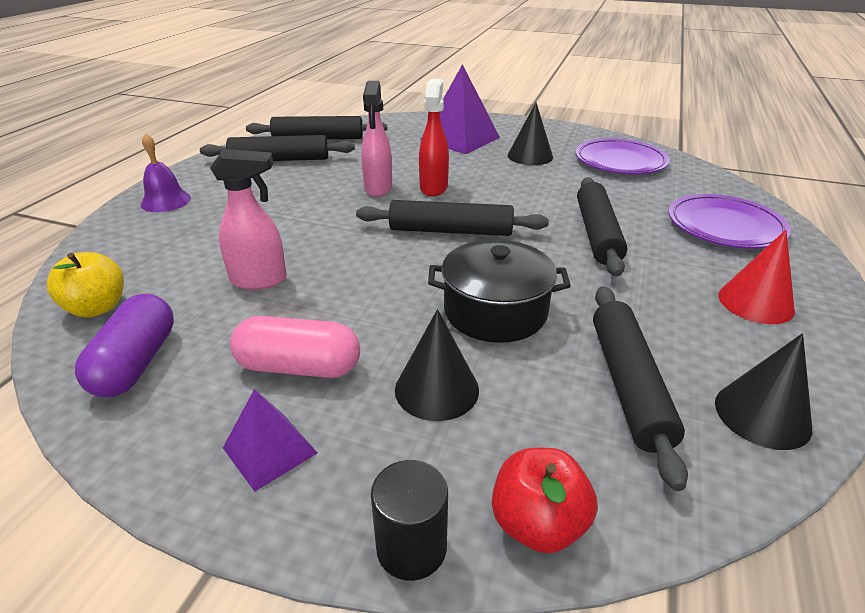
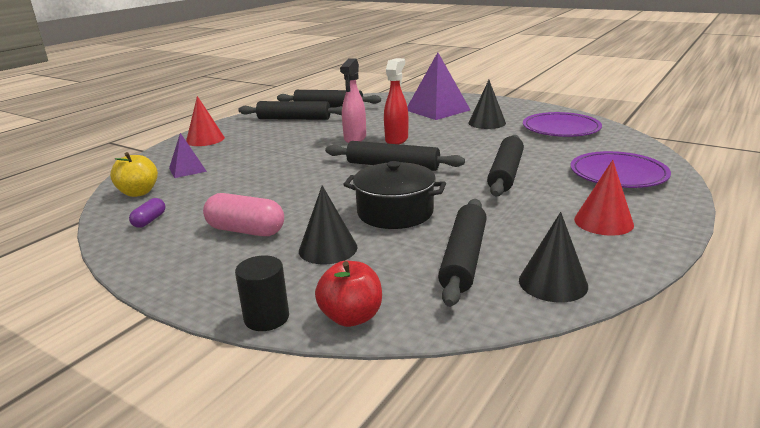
camera: 15 degrees right, 10 degrees down
purple capsule [75,294,174,397] -> purple capsule [129,198,165,228], size x0.53
purple bell [141,133,191,212] -> red cone [186,96,225,146]
pink spray bottle [210,149,287,290] -> none
purple pyramid [223,389,317,492] -> purple pyramid moved to [169,133,207,178]

